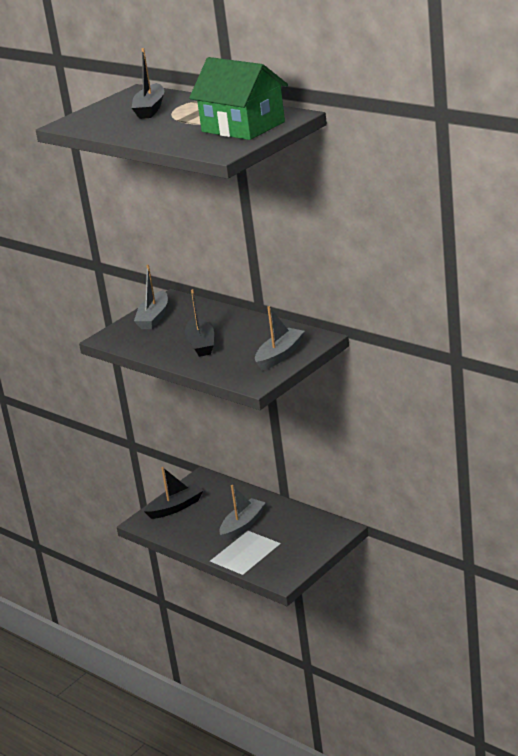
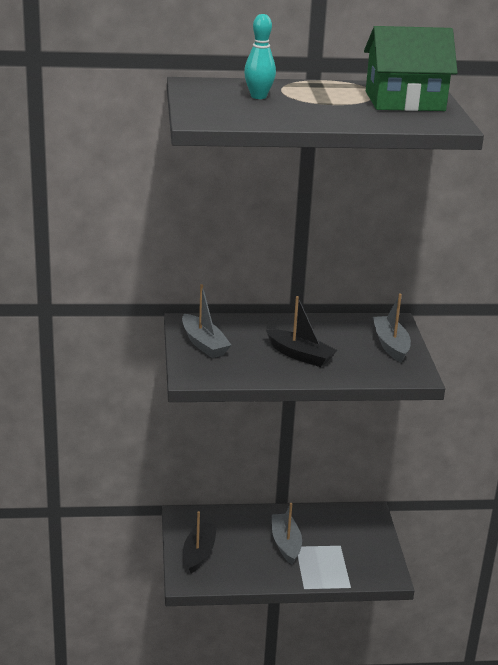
camera: 50 degrees left, 0 degrees up
black boat [132,48,164,119] -> turquoise bowling pin [244,14,276,99]

